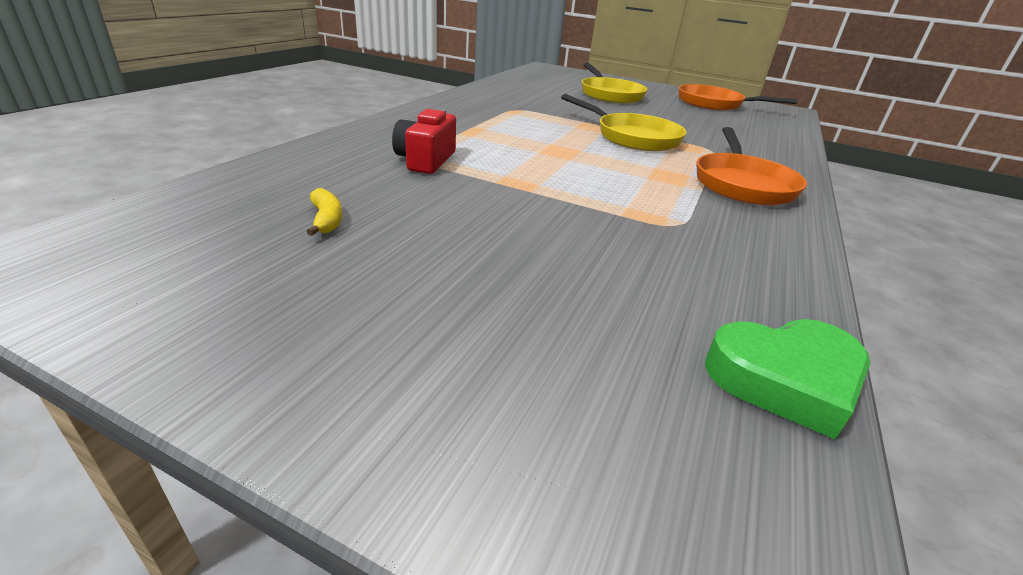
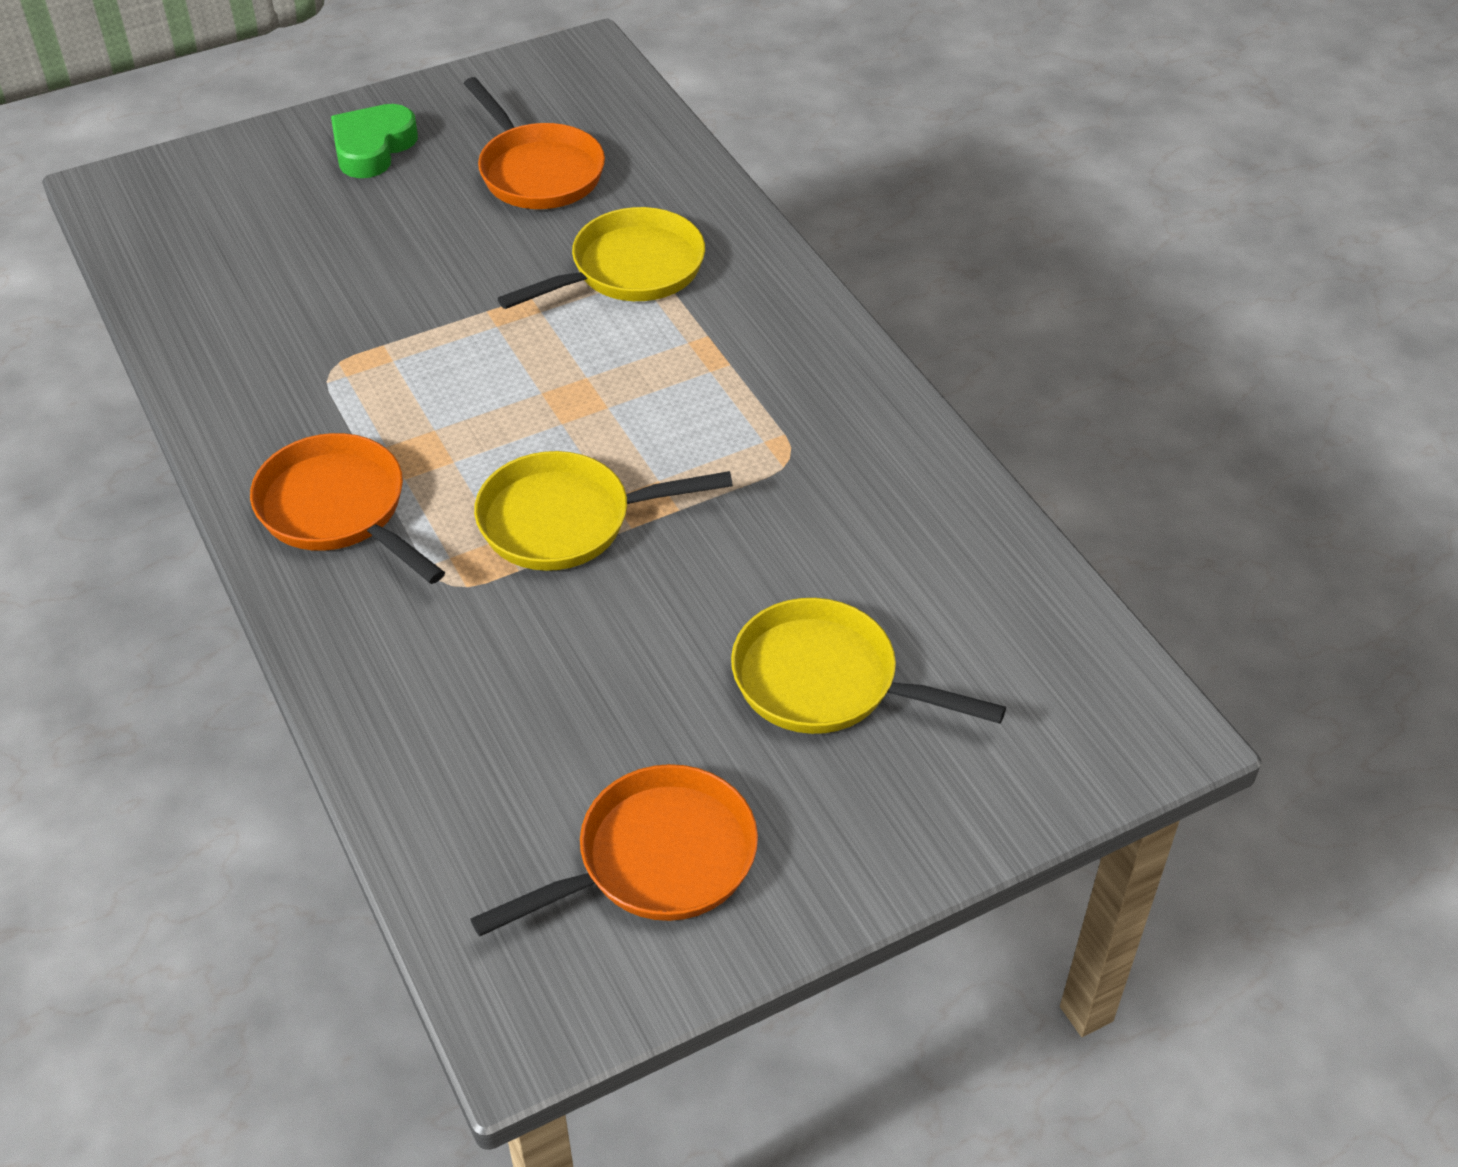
camera: 130 degrees right, 15 degrees up
yellow banana [307,188,342,236] -> orange pan [463,77,605,209]
red camera [392,109,456,174] -> yellow pan [497,207,705,309]
green heart [705,319,870,439] -> green heart moved to [331,104,418,178]

